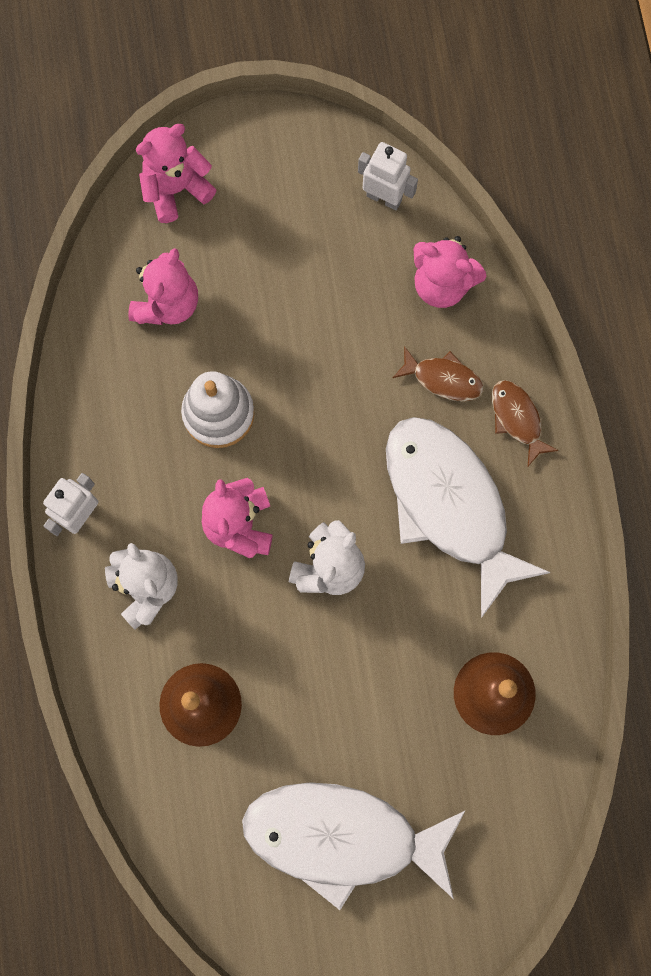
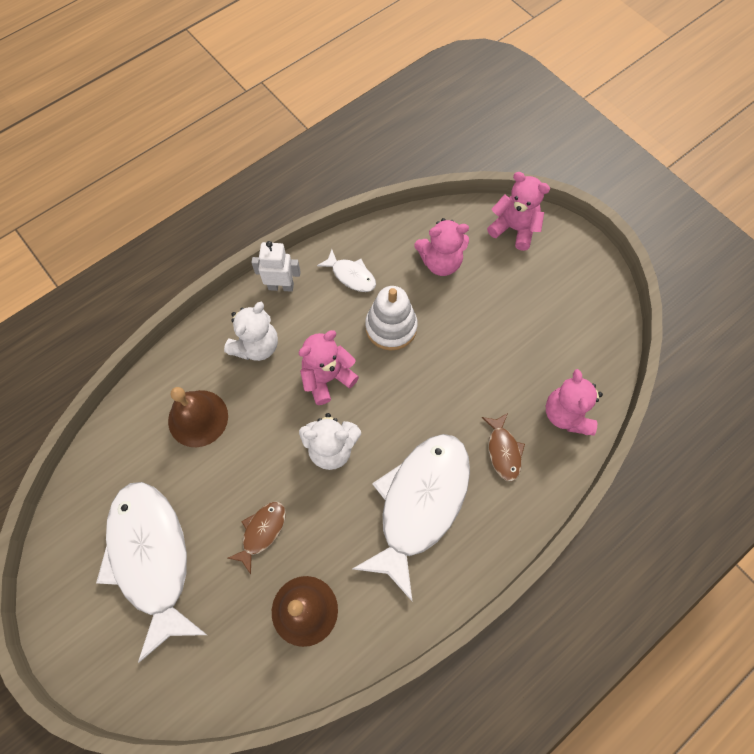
camera: 60 degrees right, 10 degrees down
white robot [358,142,418,211] -> none
brown fish [492,380,559,466] -> brown fish moved to [227,501,286,574]
none -> white fish [317,249,376,292]

